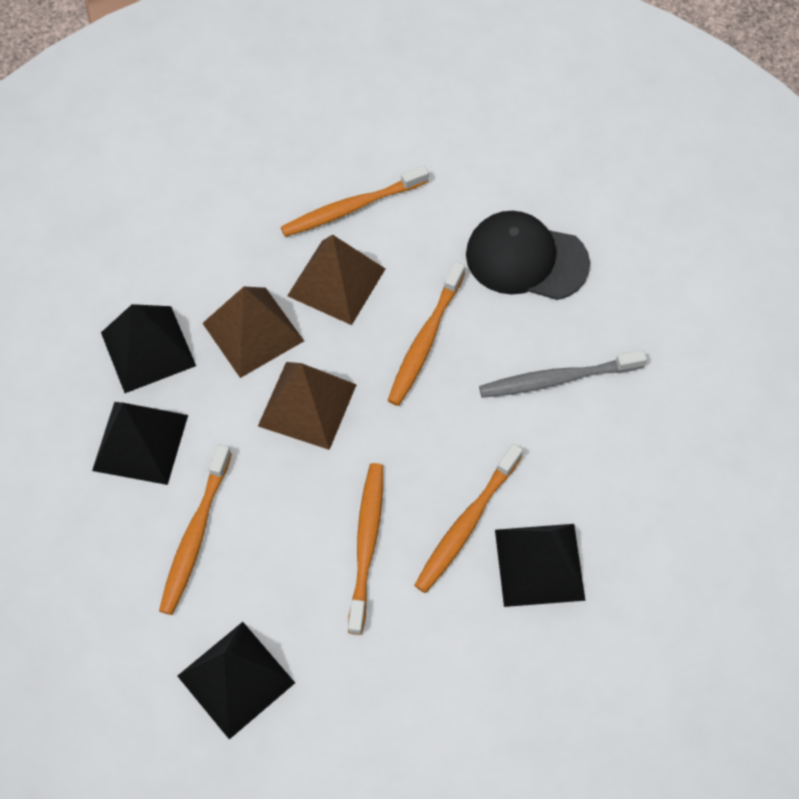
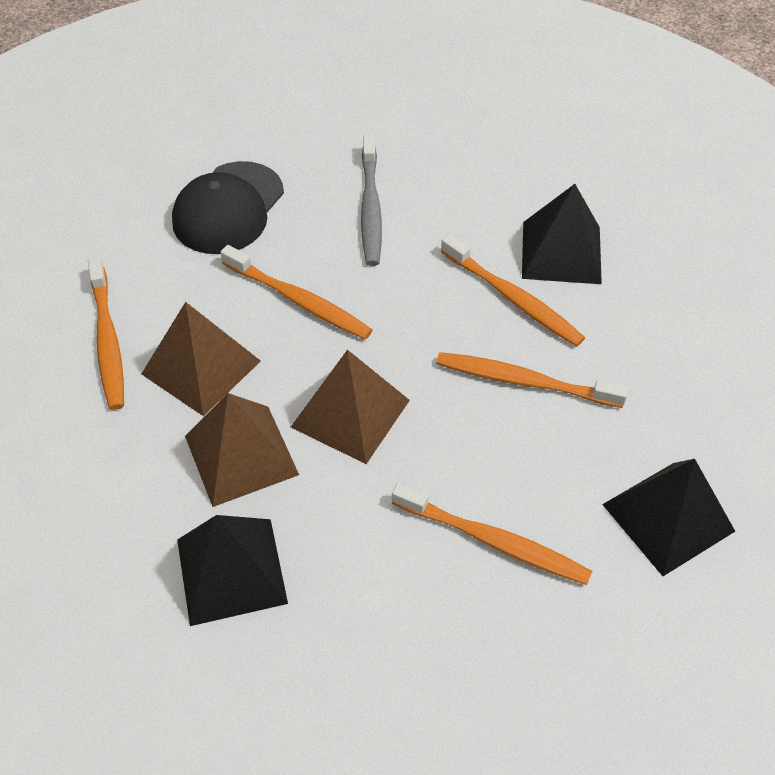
camera: 80 degrees left, 10 degrees down
black pyramid [92,402,188,485] -> none

